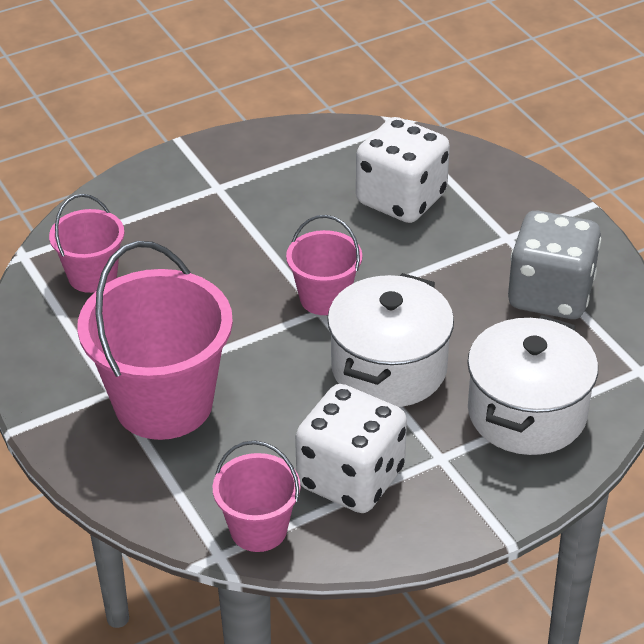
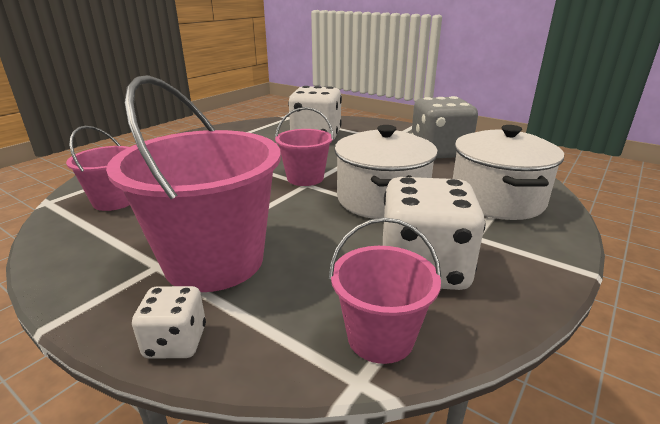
camera: 25 degrees left, 15 degrees down
none -> white dice [132,286,206,359]

